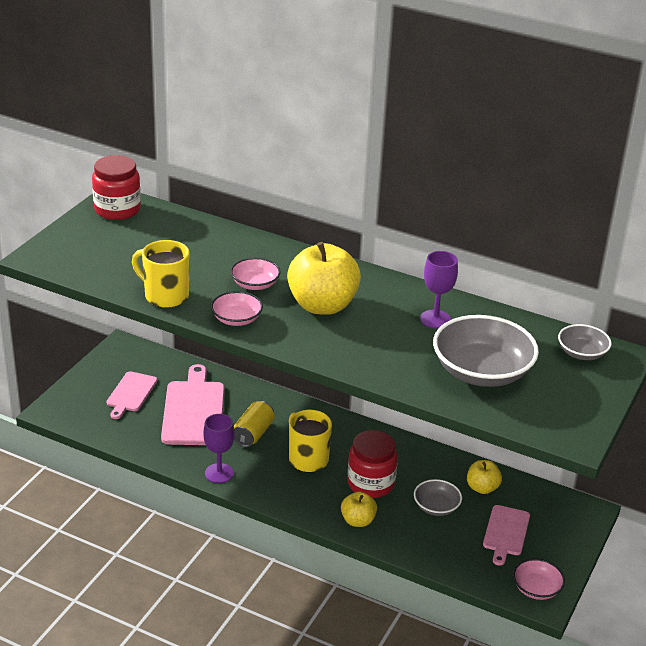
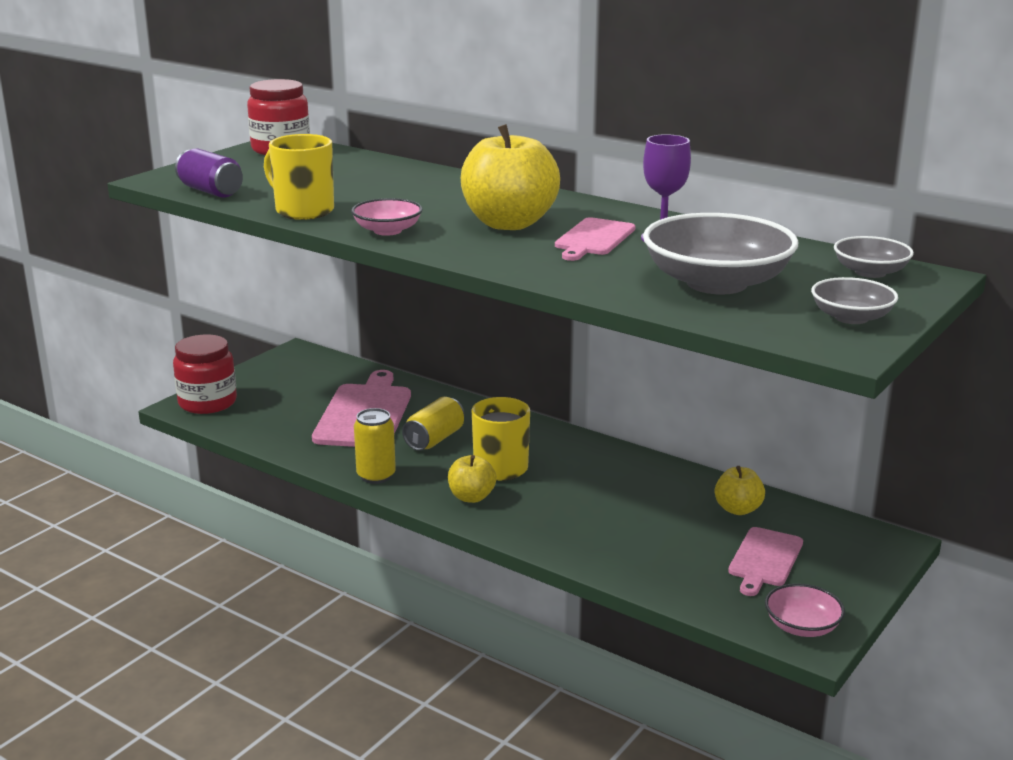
camera: 10 degrees right, 10 degrees down
pink cutting board [106,371,158,419] -> pink cutting board moved to [555,217,635,261]
purple goblet [203,414,235,483] -> yellow can [354,408,396,484]
pink bowl [230,258,281,290] -> none
yellow apple [341,491,377,527] -> yellow apple moved to [448,455,496,503]
red jar [348,430,398,498] -> red jar moved to [173,335,237,414]
grey bowl [414,479,462,516] -> grey bowl moved to [811,277,898,324]
none -> purple can [175,149,243,198]

